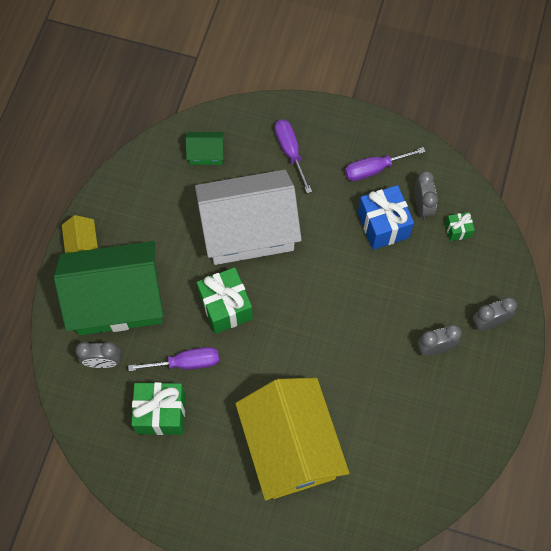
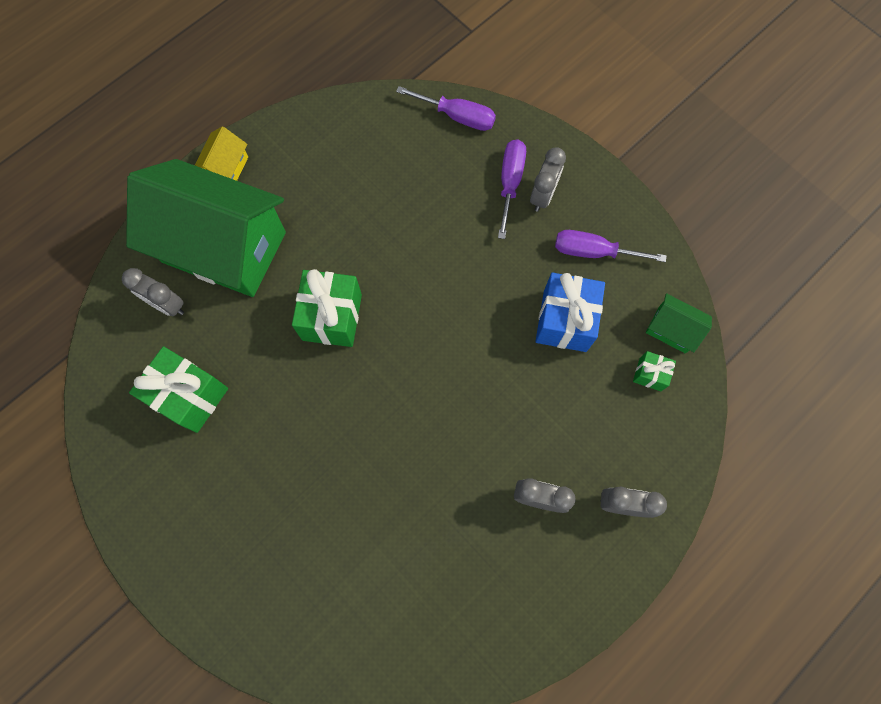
camera: 30 degrees right, 5 degrees up
purple screwdriver [128,347,219,371] -> purple screwdriver moved to [396,86,496,131]
green house [186,132,224,165] -> green house moved to [646,293,712,353]
white house [195,170,302,265] -> none
yellow house [235,378,349,501] -> none
grey clock [415,171,438,220] -> grey clock moved to [530,147,566,212]

